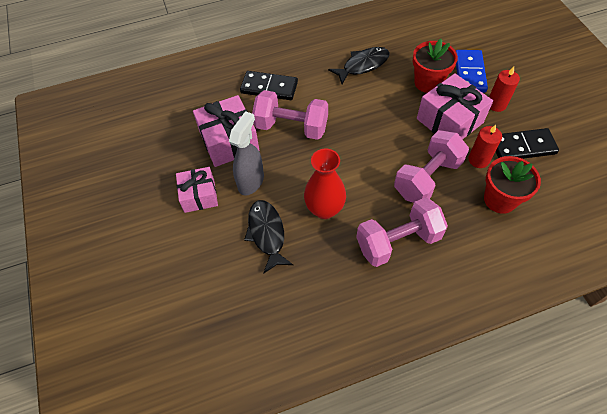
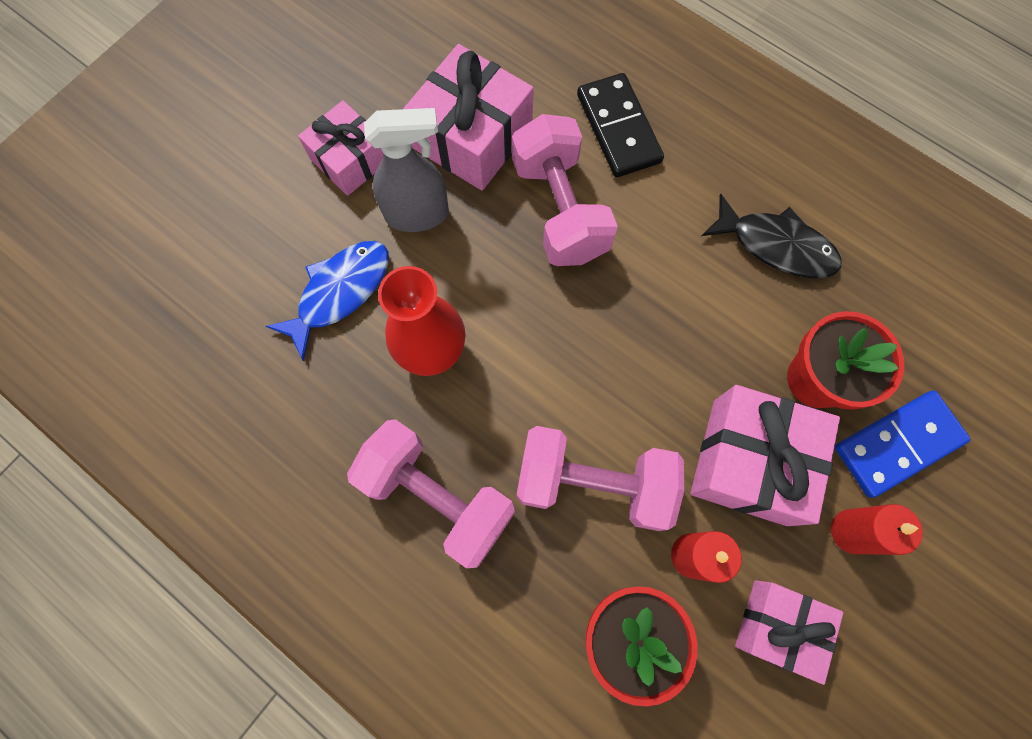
camera: 55 degrees right, 15 degrees up
black fish [244,200,293,274] -> blue fish [266,241,389,360]
black domino [496,128,559,159] -> pink gift [735,580,843,685]

